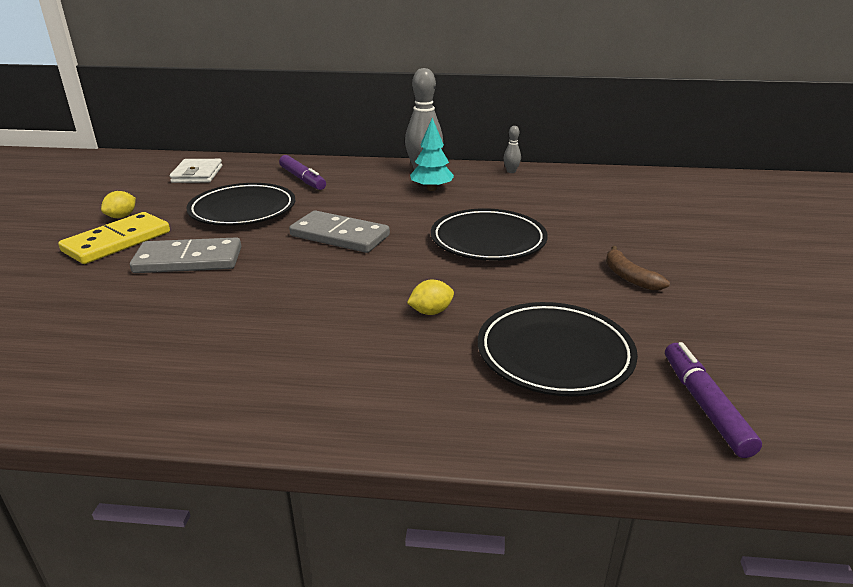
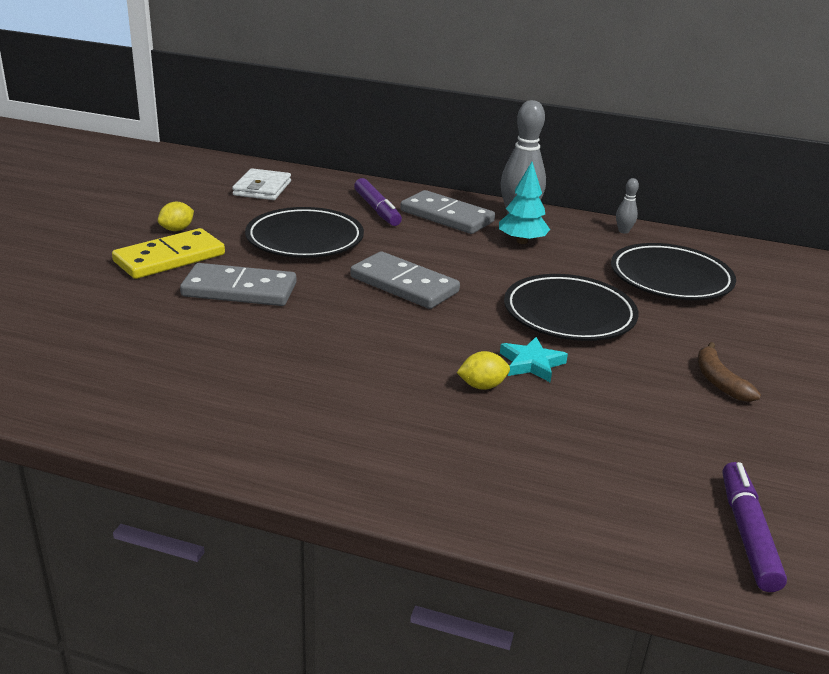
camera: 10 degrees right, 0 degrees up
black plate [478,302,638,397] -> black plate moved to [611,243,736,300]
none -> grey domino [400,190,495,234]
none -> turquoise star [500,337,568,382]

